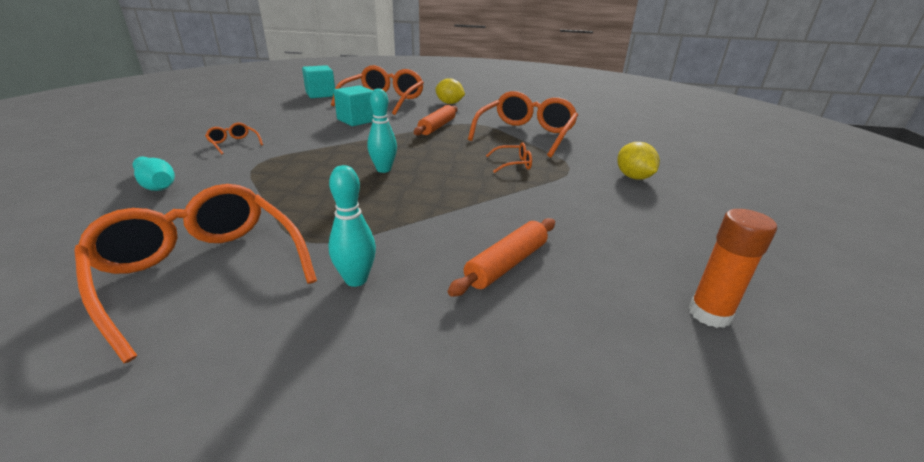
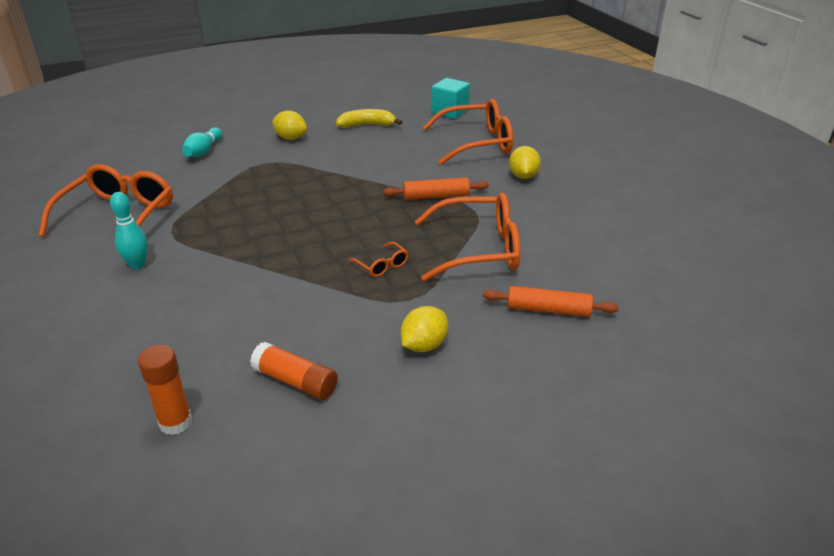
camera: 60 degrees right, 5 degrees up
orange glasses [205,122,263,154] -> yellow lemon [272,111,307,140]
turquoise cube [334,85,374,126] -> none
turquoise bowling pin [367,88,397,173] -> none
orange rolling pin [448,218,555,297] -> orange rolling pin moved to [483,286,619,317]
none -> orange glue stick [250,342,338,400]
none -> yellow banana [336,109,402,128]

